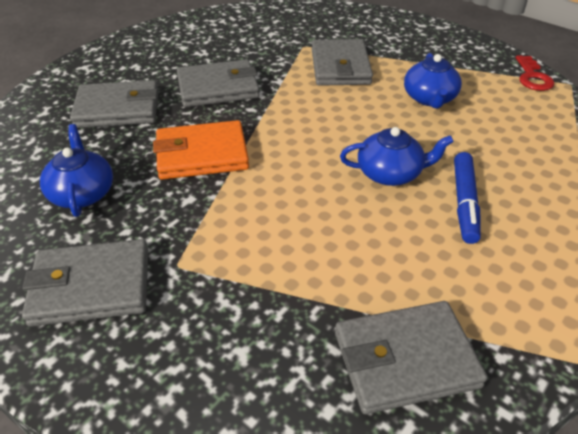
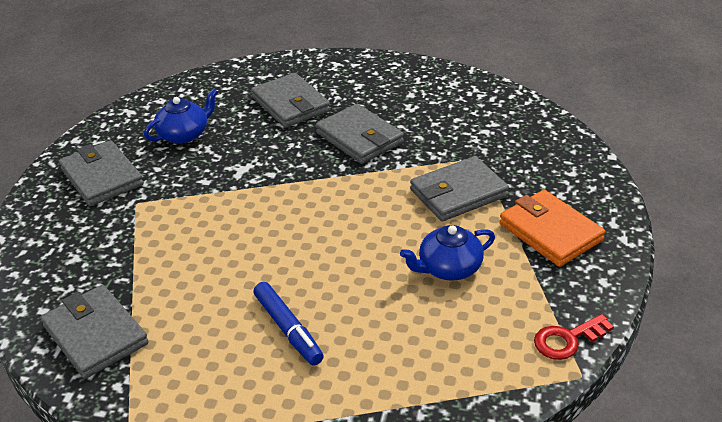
camera: 65 degrees right, 5 degrees down
orange wallet [153,120,249,180] -> orange wallet moved to [499,190,605,267]
blue teapot [340,127,454,186] -> none
blue marker [454,152,481,244] -> blue marker turned 105 degrees counterclockwise [253,282,324,365]

